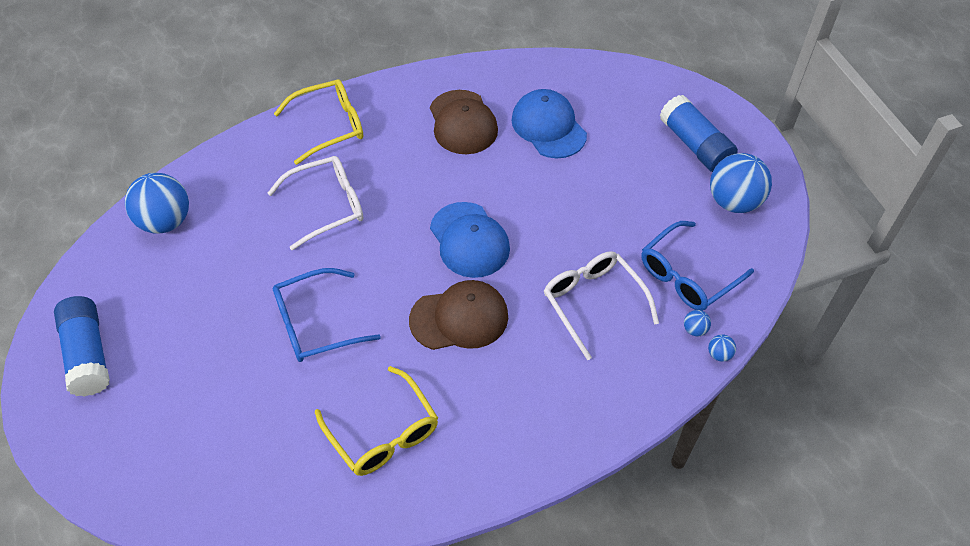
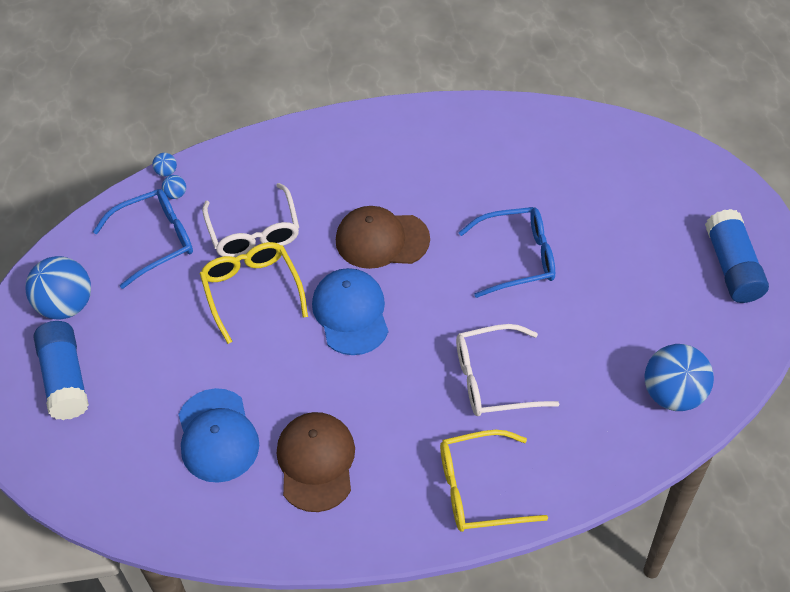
camera: 165 degrees left, 0 degrees up
yellow glasses [315,366,438,476] -> yellow glasses moved to [200,242,308,344]

